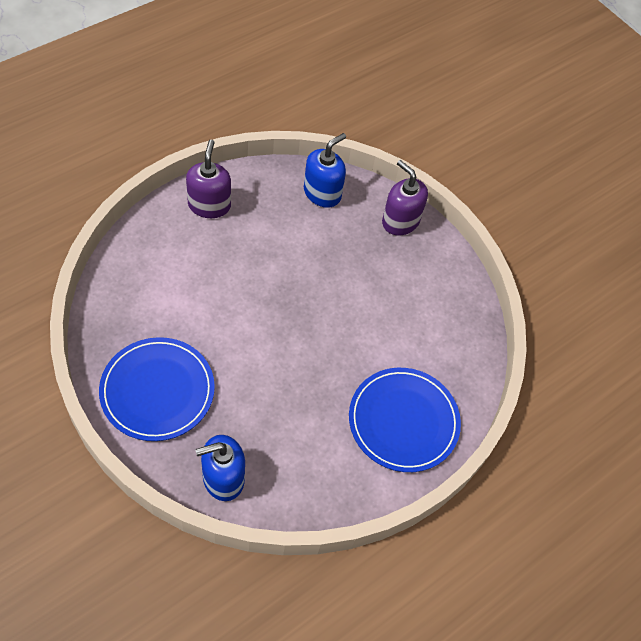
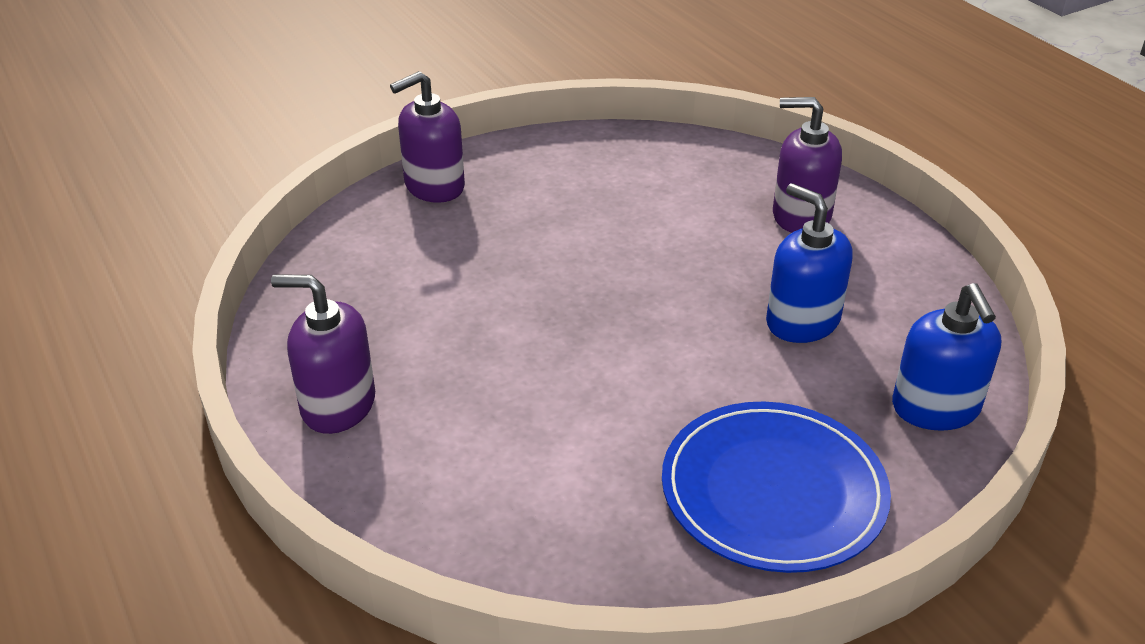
camera: 75 degrees left, 20 degrees down
blue soap dispenser [304,133,346,208] -> blue soap dispenser moved to [766,183,853,343]
blue plate [349,368,461,472] -> purple soap dispenser [773,97,842,233]

